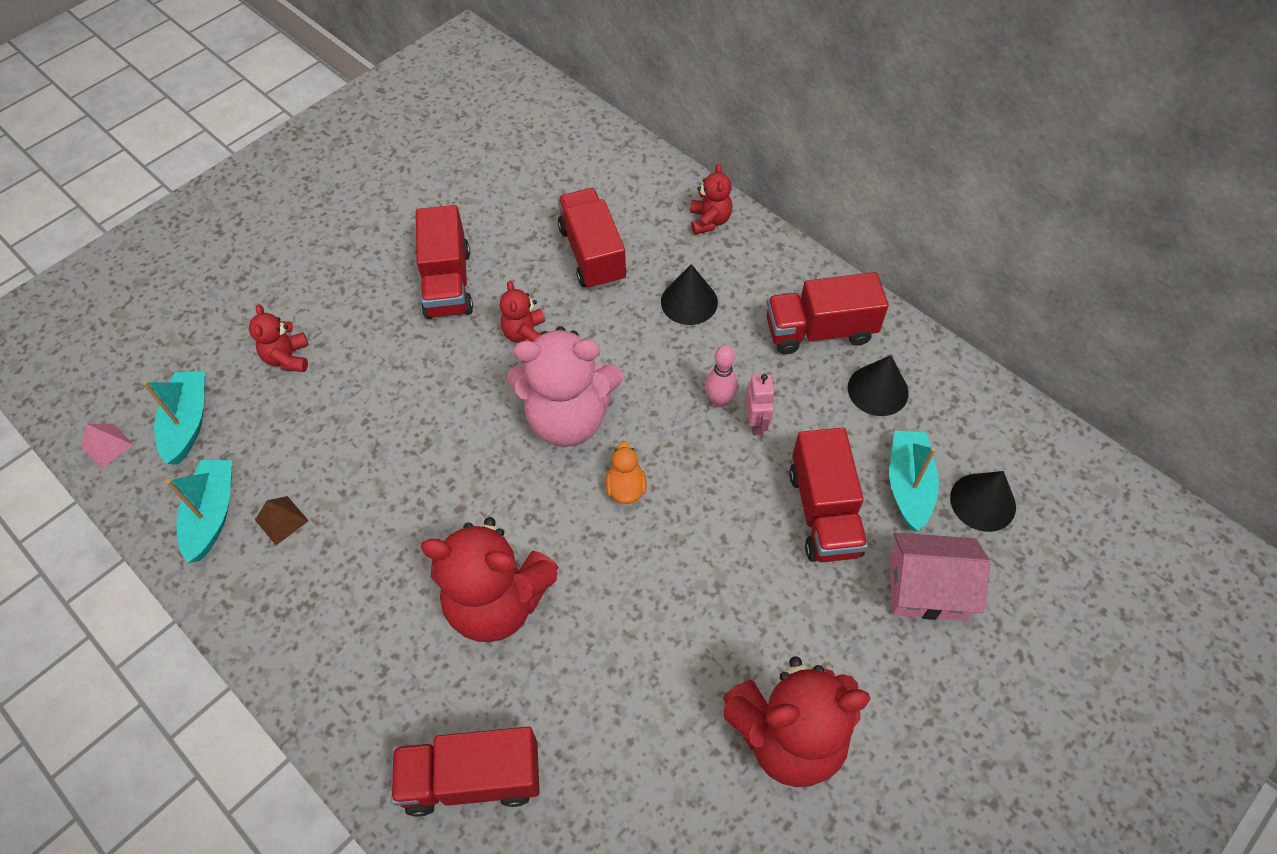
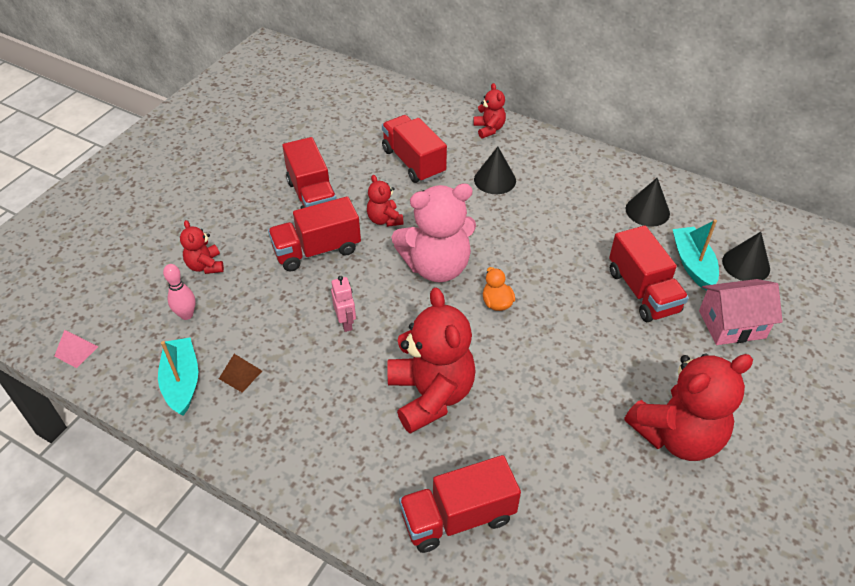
camera: 15 degrees left, 10 degrees down
turquoise boat [143,372,205,465] -> none
red teddy bear [421,517,559,642] -> red teddy bear turned 105 degrees counterclockwise [387,287,476,434]
pink bowling pin [705,345,738,407] -> pink bowling pin moved to [163,264,196,320]
pink robot [745,374,775,435] -> pink robot moved to [331,276,356,332]
red truck [766,272,888,355] -> red truck moved to [268,196,361,272]

